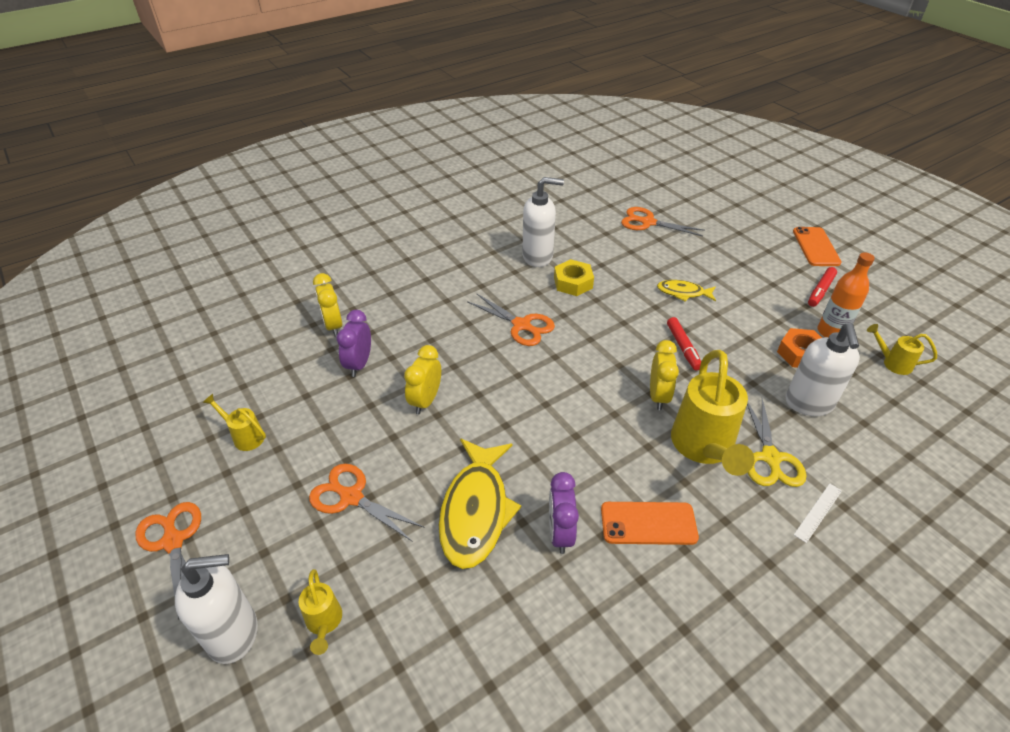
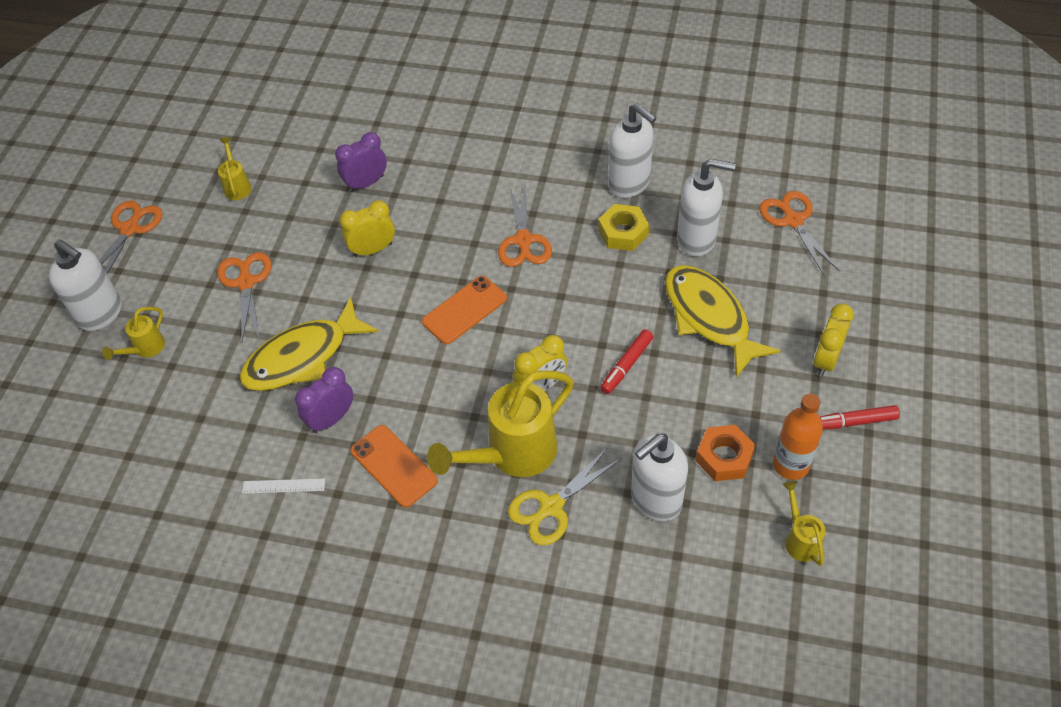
camera: 50 degrees right, 10 degrees up
yellow clock [313,273,342,336] -> yellow clock moved to [813,303,854,376]
yellow fish [657,280,716,302] -> yellow fish [665,265,780,378], size x1.91
orange phone [793,227,842,266] -> orange phone moved to [422,276,507,344]
white ruler [794,483,842,543] -> white ruler moved to [242,478,325,494]
none -> white soap dispenser [677,158,736,256]

